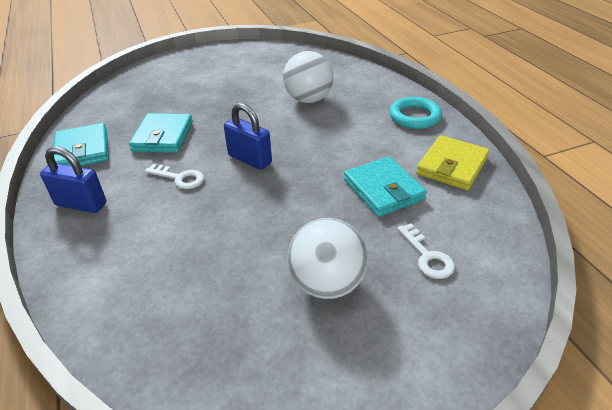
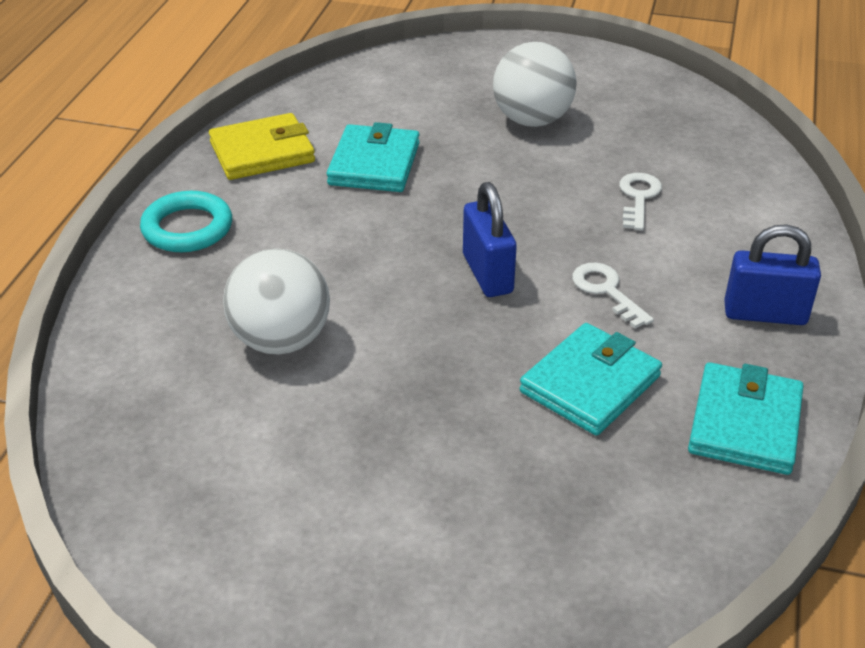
camera: 145 degrees left, 0 degrees up
blue padlock [40,147,106,213] -> blue padlock turned 45 degrees counterclockwise [724,224,821,325]
white key [397,223,455,279] -> white key moved to [619,173,662,231]

